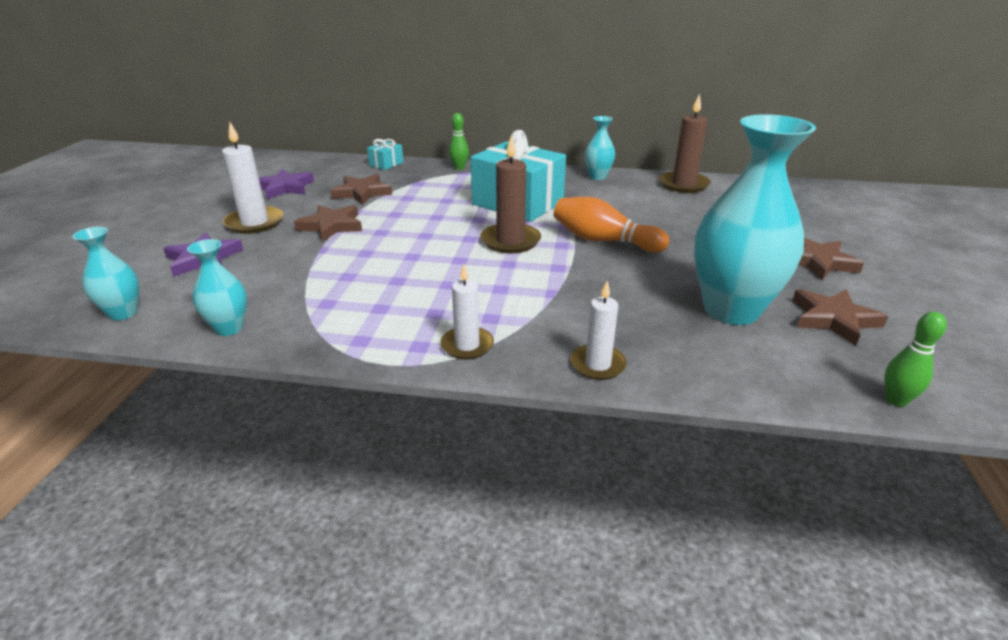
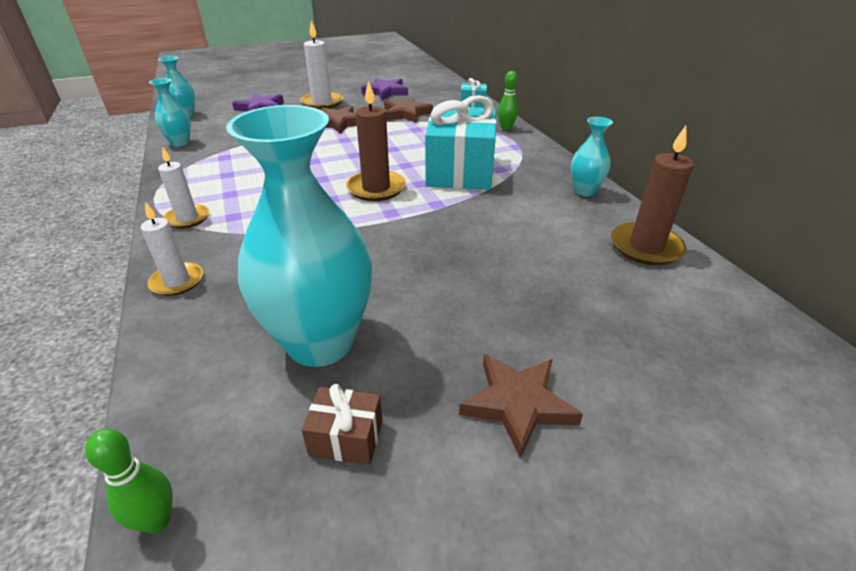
camera: 60 degrees right, 5 degrees up
orange bowling pin [554,197,669,252] -> none
brown star [792,289,888,346] -> brown gift [301,384,383,465]

